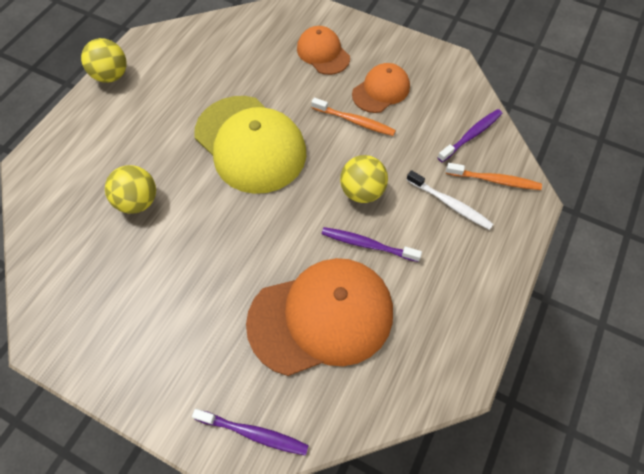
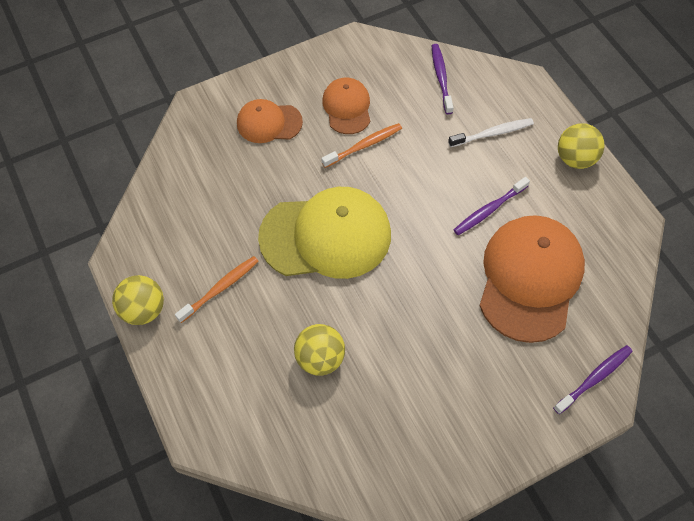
camera: 55 degrees left, 0 degrees up
yellow ball [340,155,388,203] -> yellow ball moved to [558,123,604,169]
orange toothbrush [446,163,542,190] -> orange toothbrush moved to [175,256,259,323]

